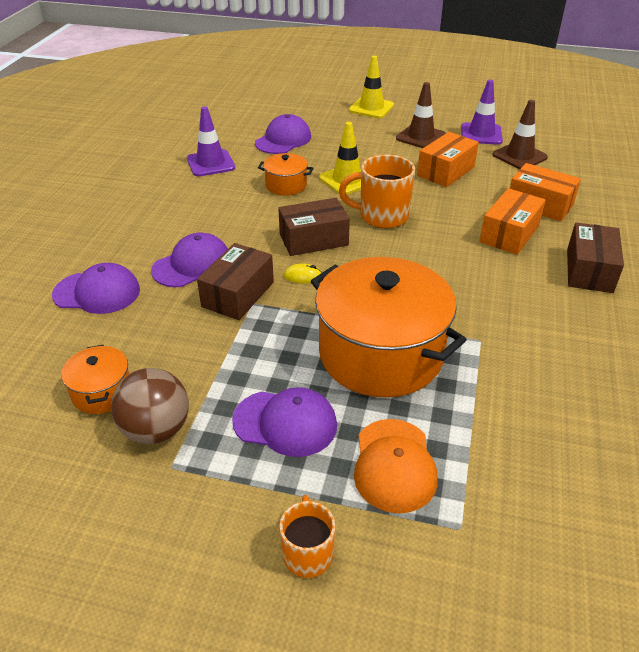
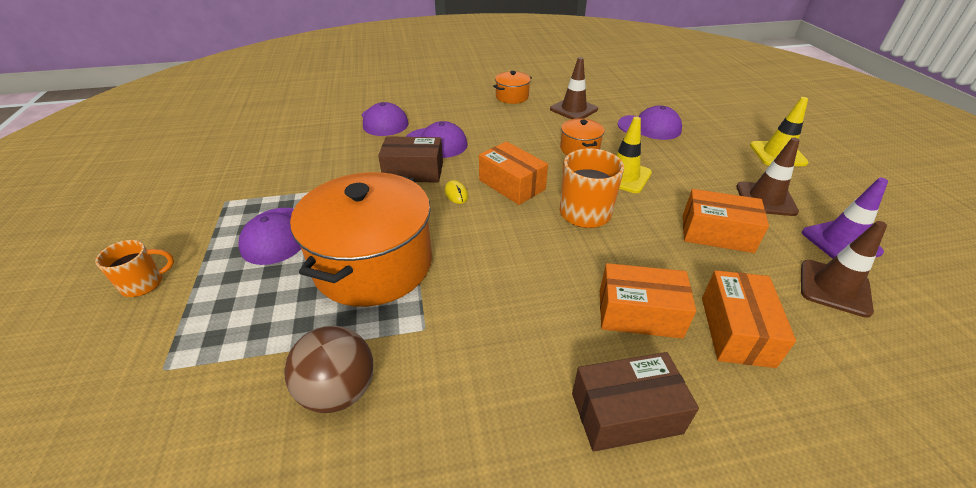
camera: 65 degrees right, 0 degrees up
orange pot [61,345,129,414] -> orange pot moved to [493,71,532,104]
brown ball [111,368,189,444] -> brown ball moved to [284,326,373,413]
purple traffic cone [187,106,235,176] -> brown traffic cone [550,57,598,119]
brown box [278,198,350,256] -> orange box [479,141,548,205]
orange cap [354,419,437,514] -> none

